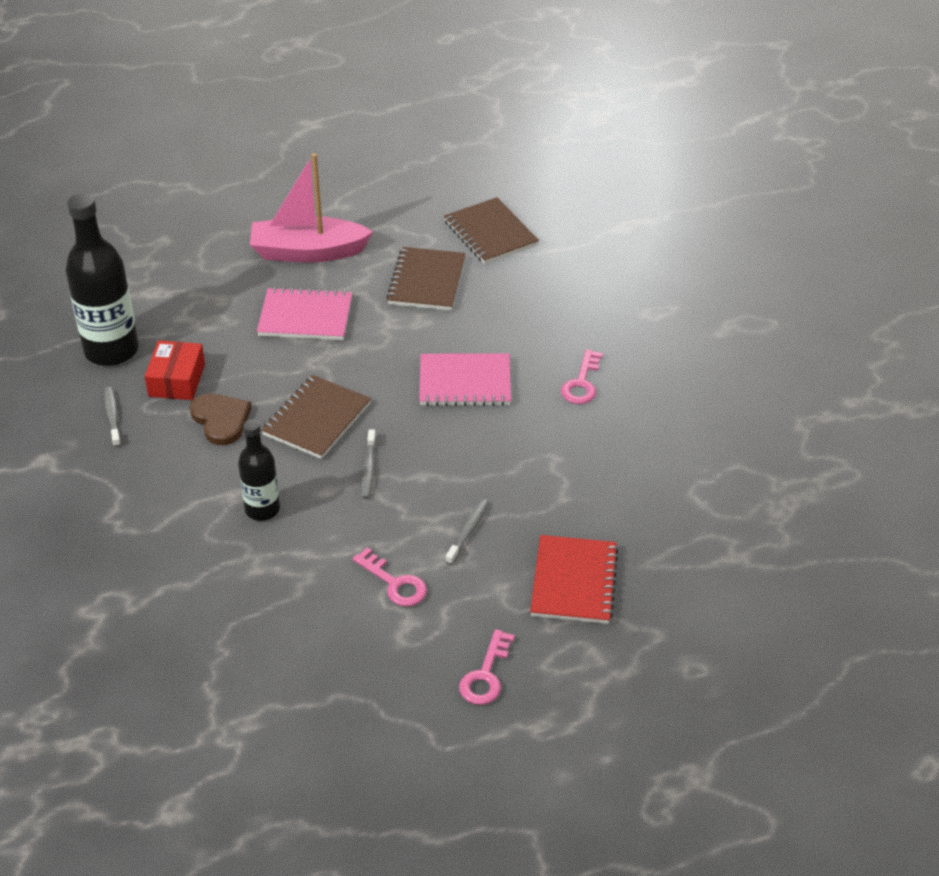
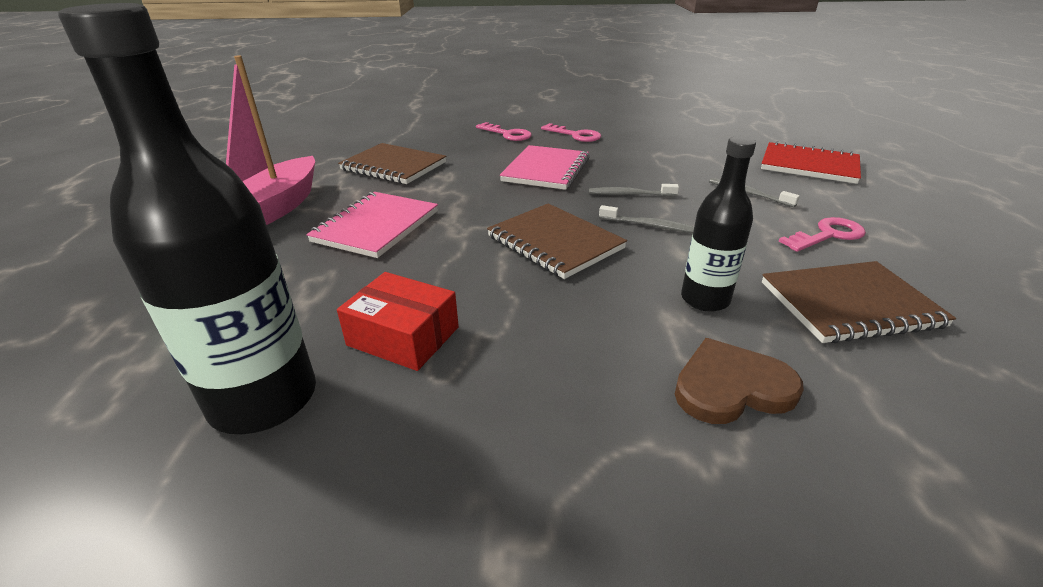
camera: 70 degrees left, 10 degrees down
grey toothbrush [105,387,121,447] -> grey toothbrush moved to [589,184,679,197]
brown heart [190,393,251,445] -> brown heart moved to [675,338,804,424]
brown notebook [444,197,539,264] -> brown notebook moved to [762,261,956,343]
pink key [459,629,515,705] -> pink key moved to [476,122,532,141]

